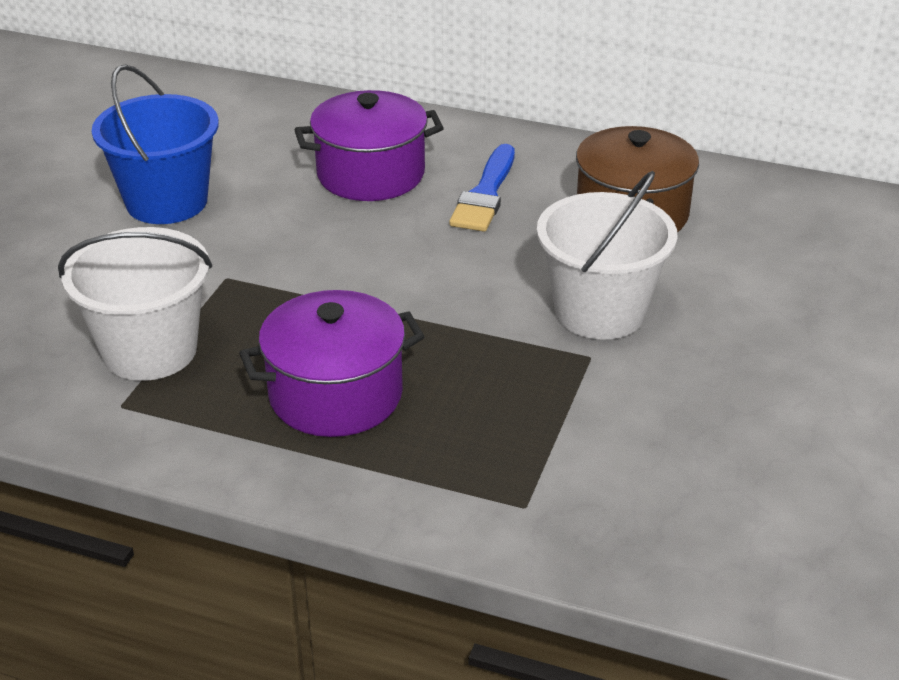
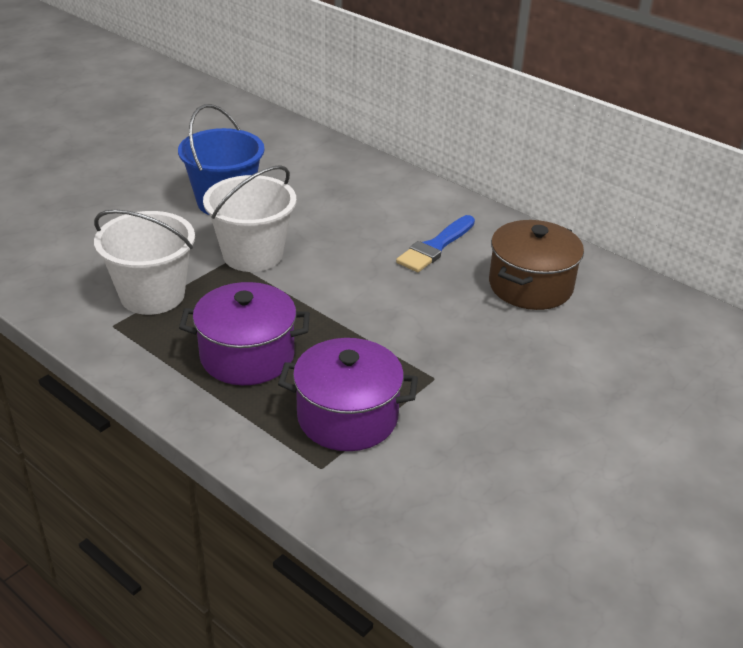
camera: 20 degrees right, 0 degrees up
purple pot [294,90,444,201] -> purple pot moved to [278,338,418,451]
white bucket [537,171,677,340] -> white bucket moved to [203,165,296,272]

